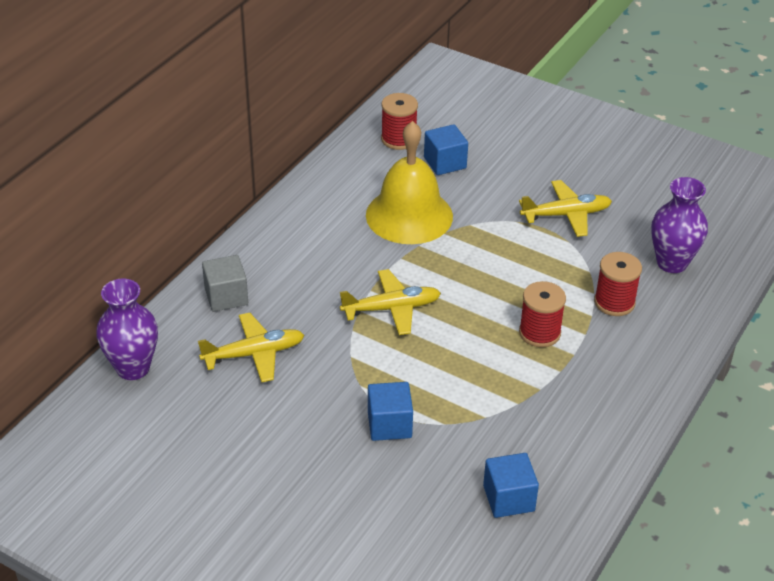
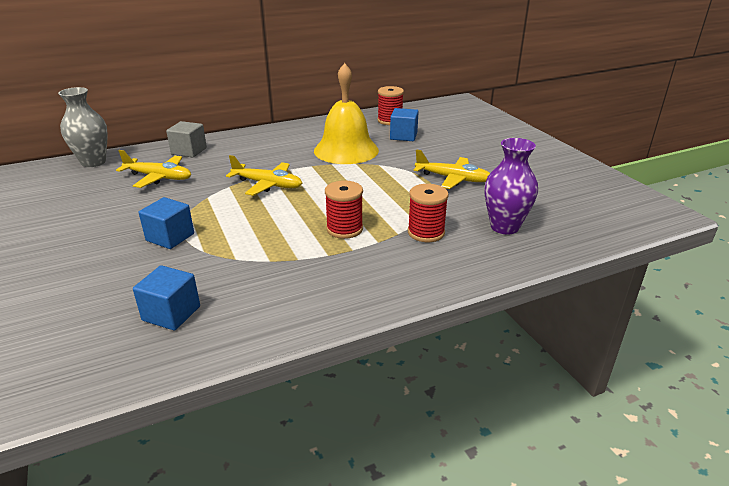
camera: 35 degrees right, 10 degrees down
purple vase [96,278,158,380] -> grey vase [58,87,108,167]

